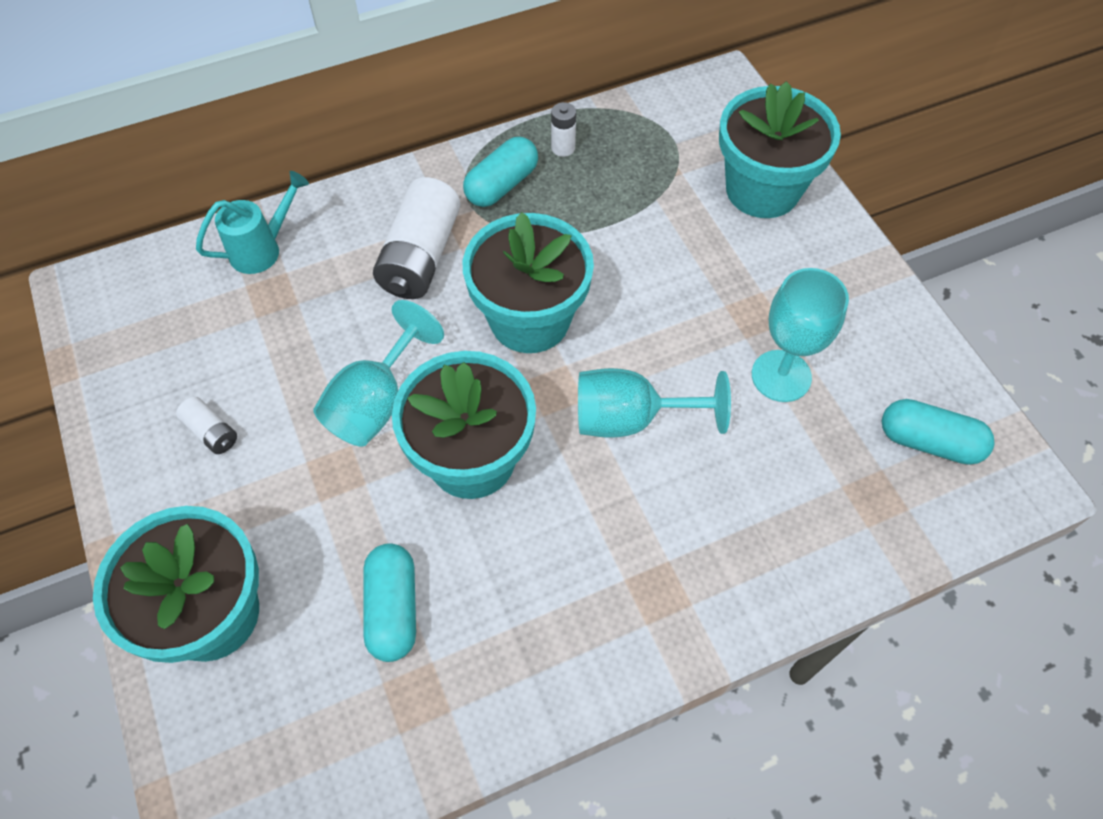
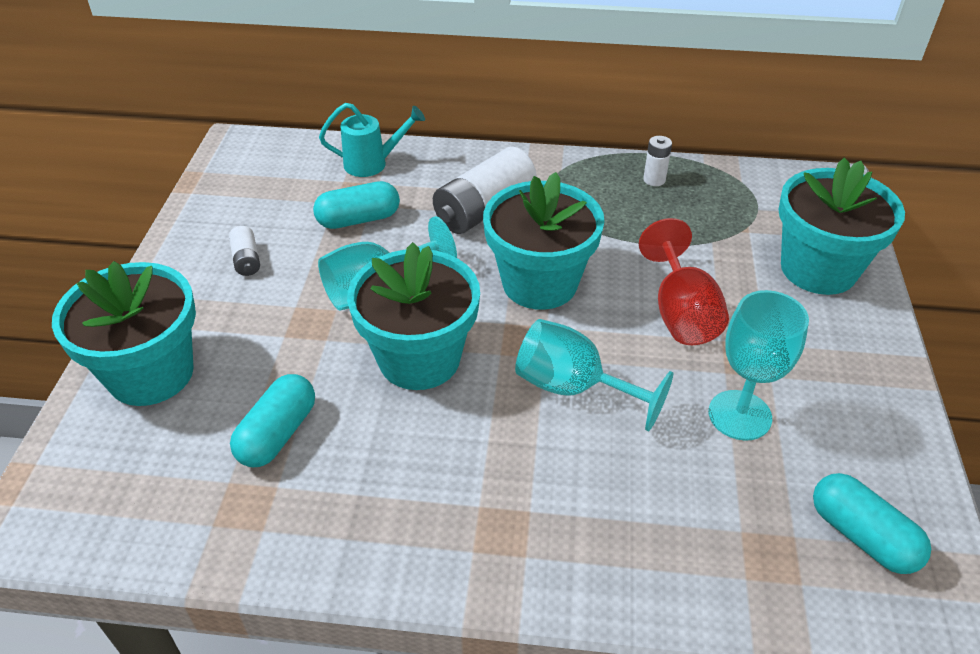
camera: 30 degrees right, 15 degrees down
turquoise capsule [463,137,538,207] -> turquoise capsule moved to [313,181,400,229]
none -> red goblet [639,218,729,345]

